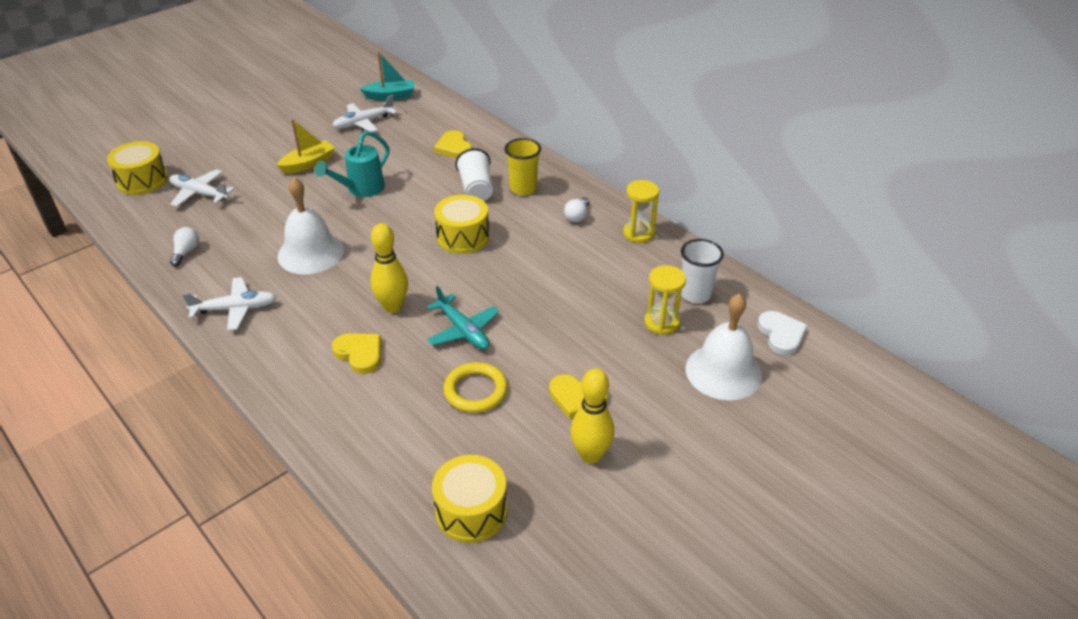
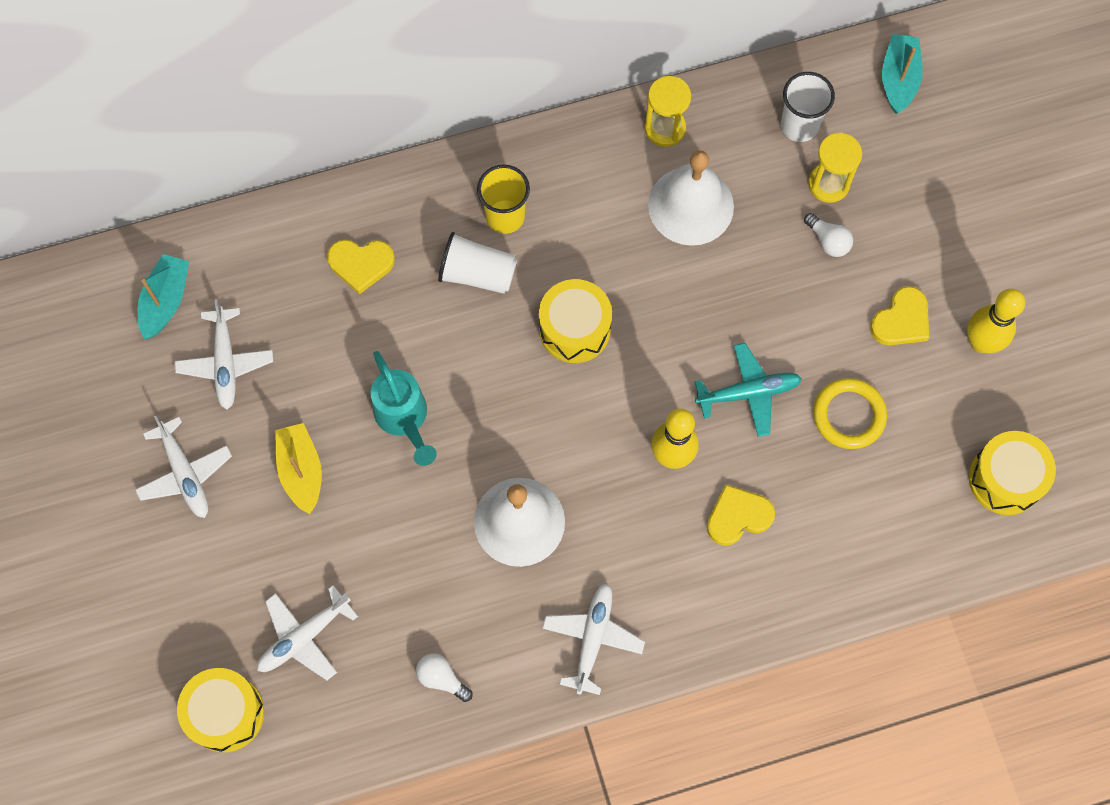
camera: 65 degrees left, 30 degrees up
white light bulb [564,197,590,222] -> white light bulb moved to [804,213,853,257]
white bell [686,293,762,400] -> white bell moved to [648,150,734,246]
white heart [757,311,808,355] -> turquoise boat [882,34,923,114]
none -> white plane [135,415,232,518]

